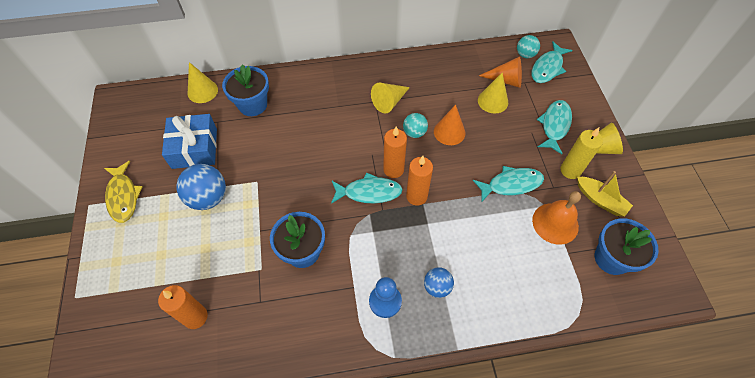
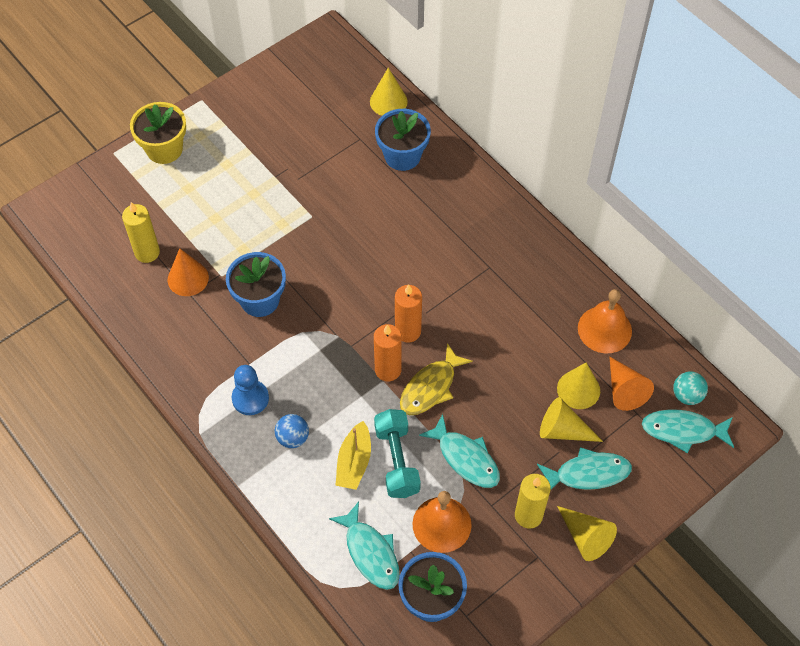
camera: 60 degrees right, 0 degrees up
yellow fish [104,161,143,223] -> yellow fish moved to [400,343,473,415]
orange candle [158,285,208,329] -> yellow candle [122,202,160,263]
blue gift [162,114,217,169] -> none
blue ball [176,164,226,210] -> none
turquoise fish [331,173,403,204] -> turquoise fish moved to [329,502,400,590]
yellow cone [371,82,410,113] -> yellow cone moved to [540,397,603,442]
turquoise ball [403,113,428,138] -> none
orange cone [434,105,466,145] -> orange cone moved to [168,248,209,296]
yellow boat [577,171,633,217] -> yellow boat moved to [335,421,371,490]
none -> yellow flower pot [130,102,186,164]
none -> turquoise dumbbell [374,409,421,498]
none -> orange bell [578,289,632,353]

